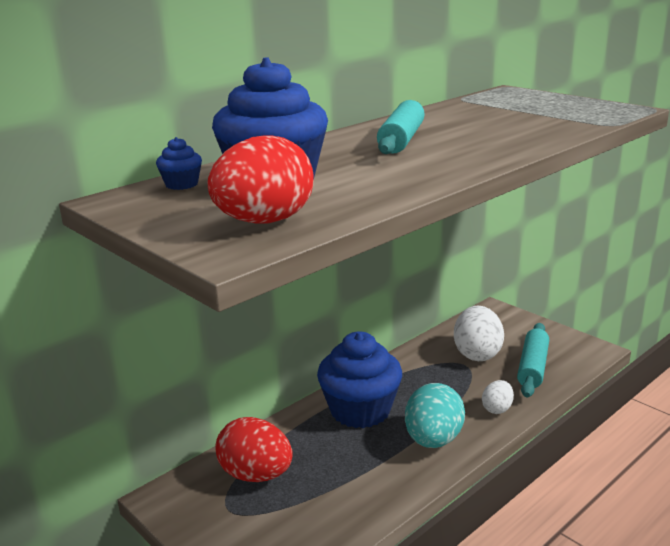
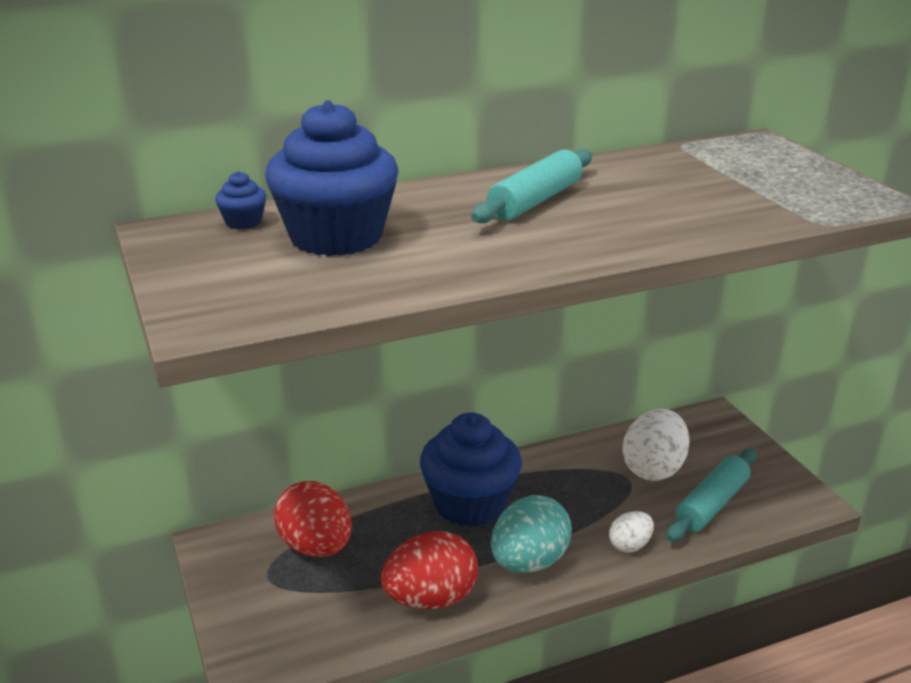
camera: 20 degrees right, 5 degrees up
red egg [208,135,314,223] -> red egg moved to [381,531,478,609]

